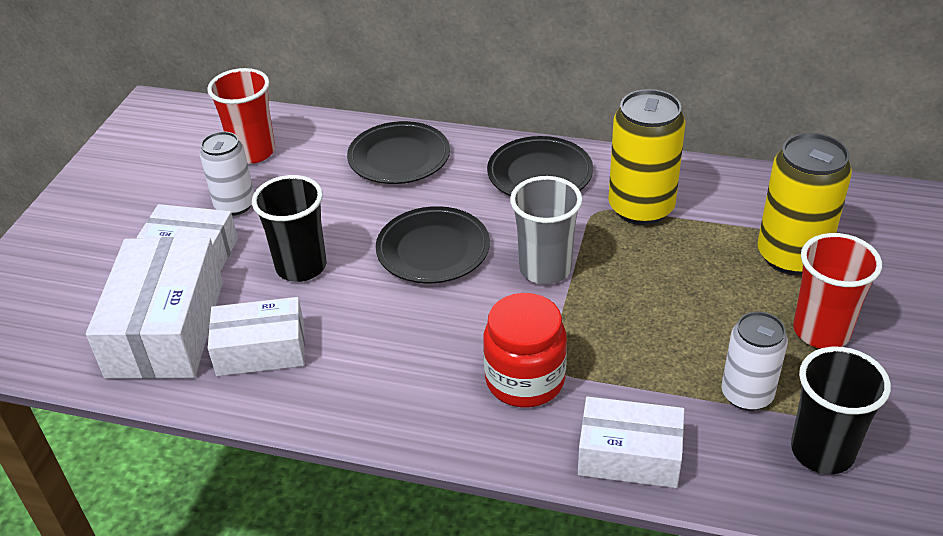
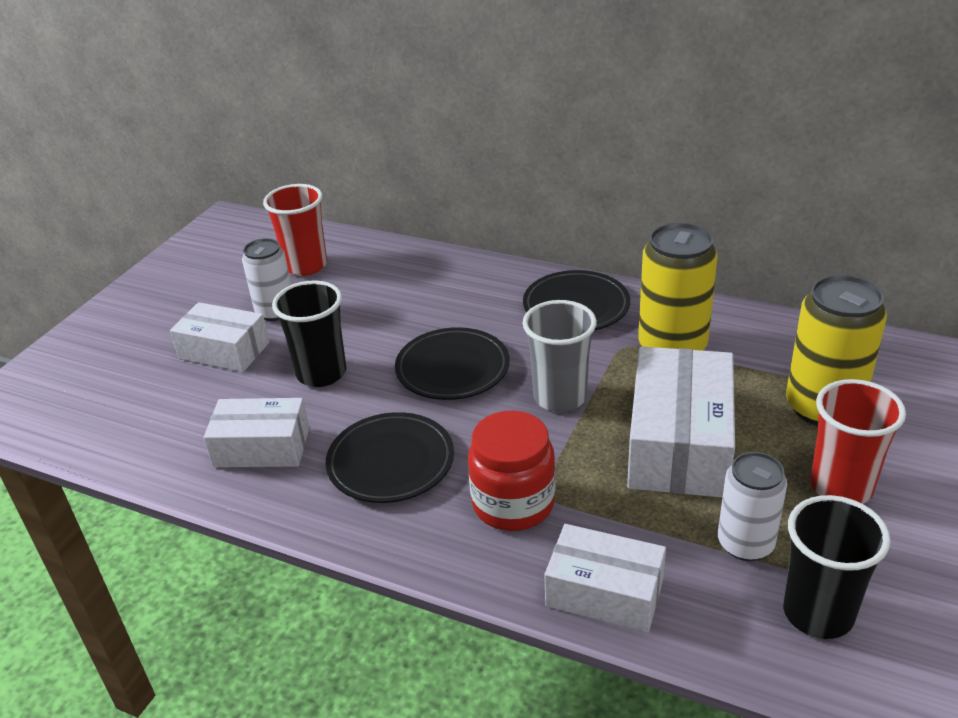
camera: 10 degrees right, 5 degrees down
white box [86,237,223,379] -> white box moved to [627,346,735,498]
black plate [347,121,450,184] -> black plate moved to [325,412,454,503]

